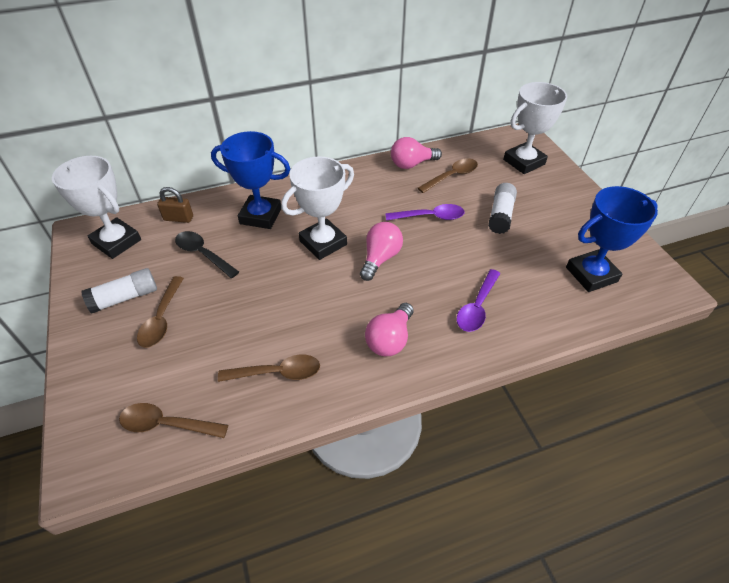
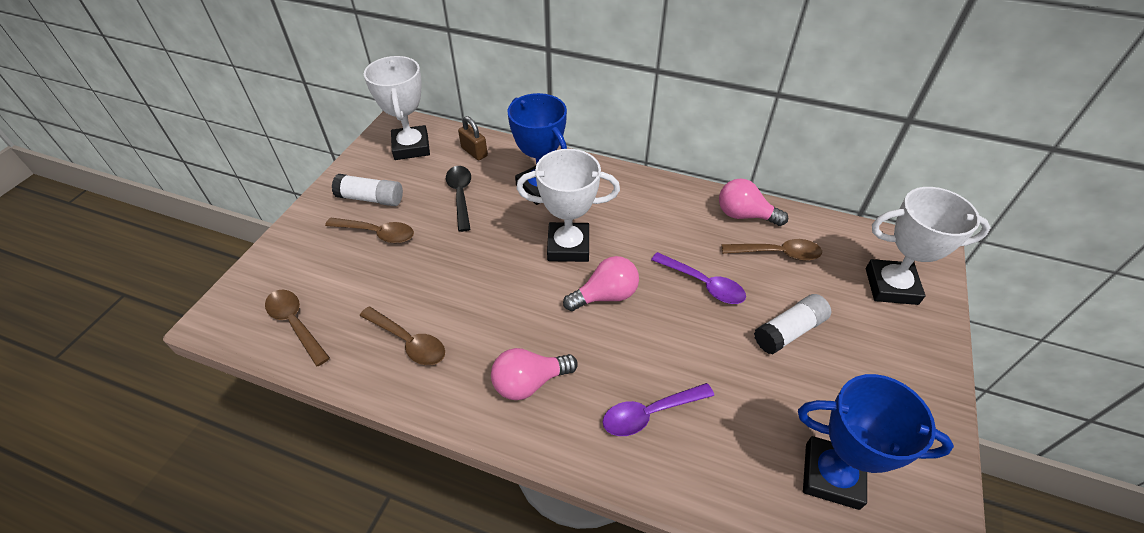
camera: 40 degrees right, 0 degrees up
brown spoon [137,276,184,348] -> brown spoon turned 120 degrees counterclockwise [325,217,414,243]

